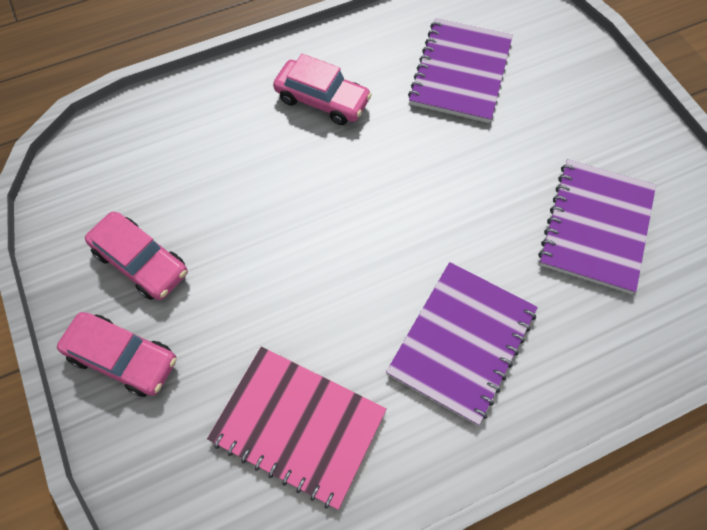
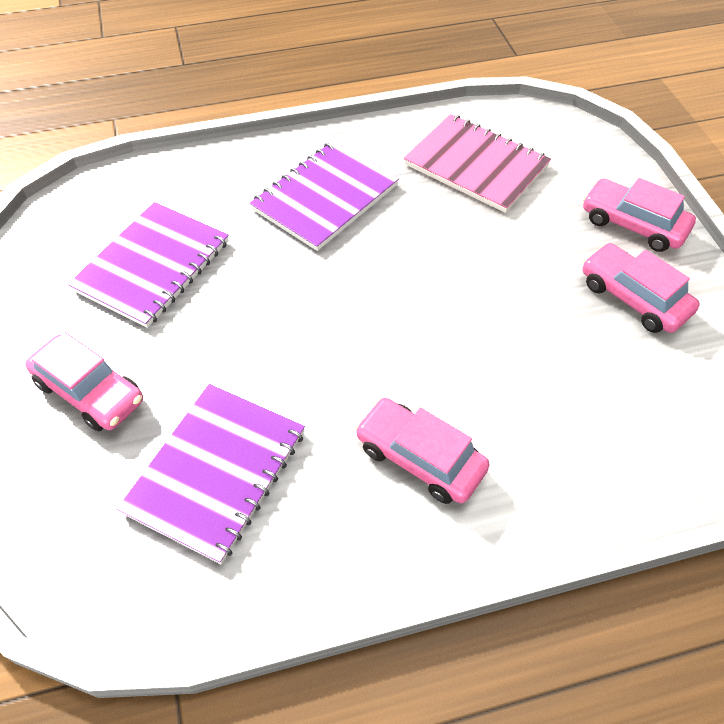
camera: 170 degrees left, 10 degrees down
none -> pink car [25,332,143,432]

